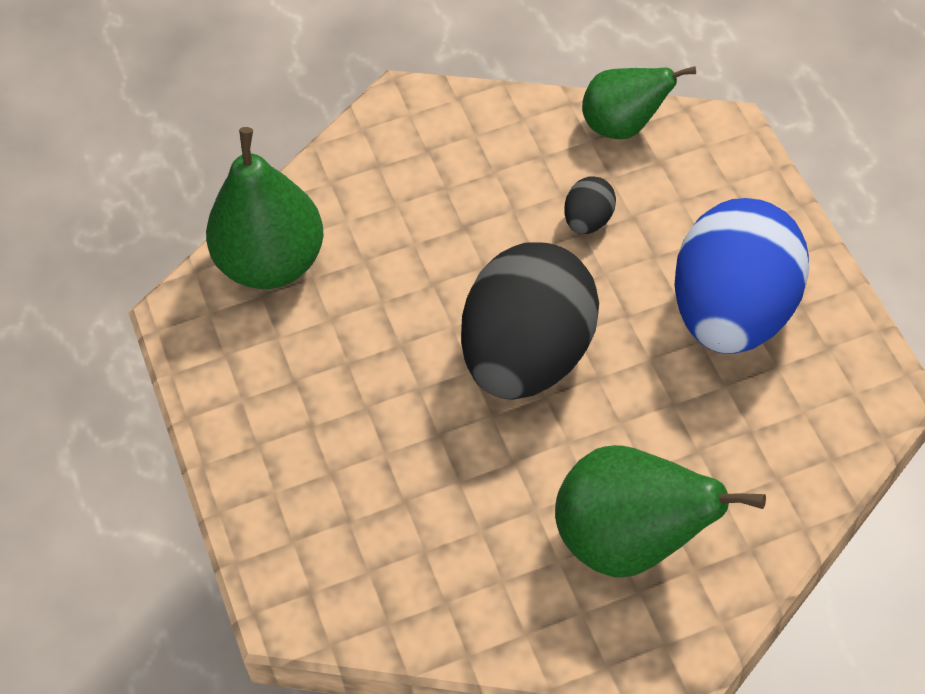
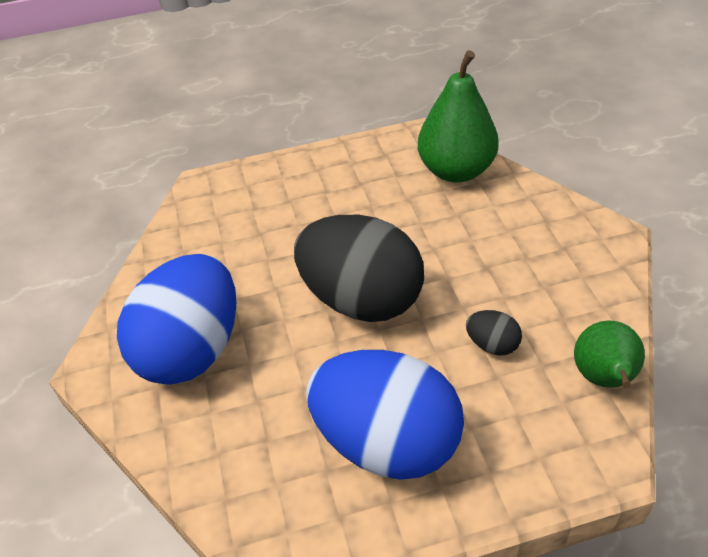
camera: 95 degrees right, 10 degrees down
green pear [555,445,766,577] -> blue egg [117,254,236,385]

